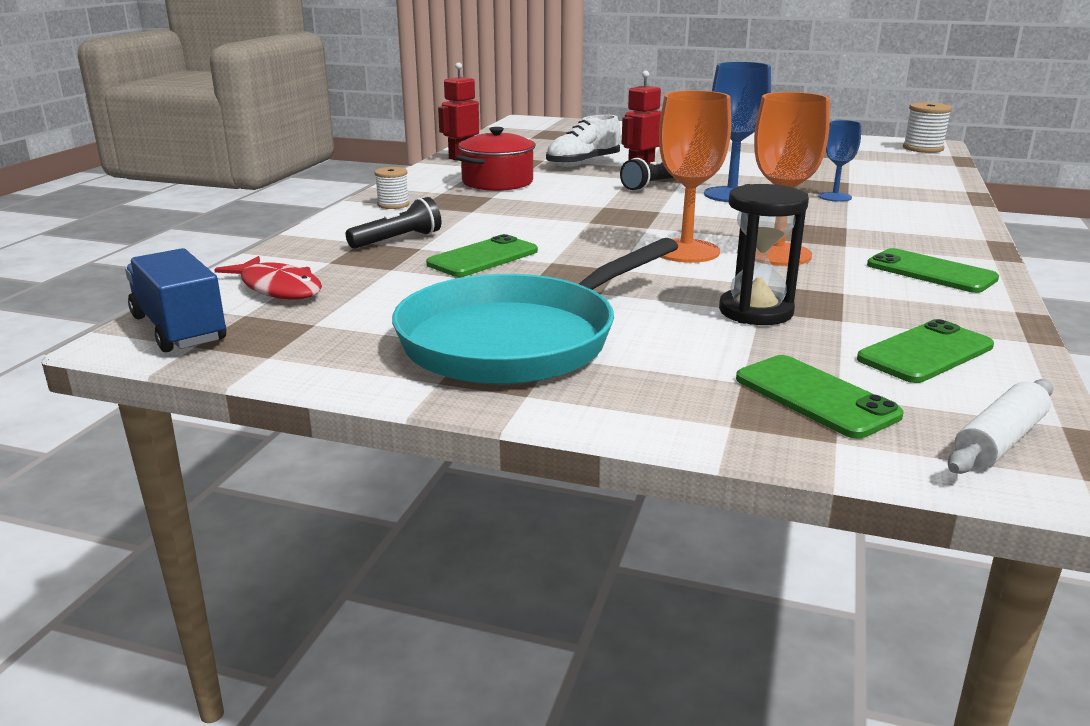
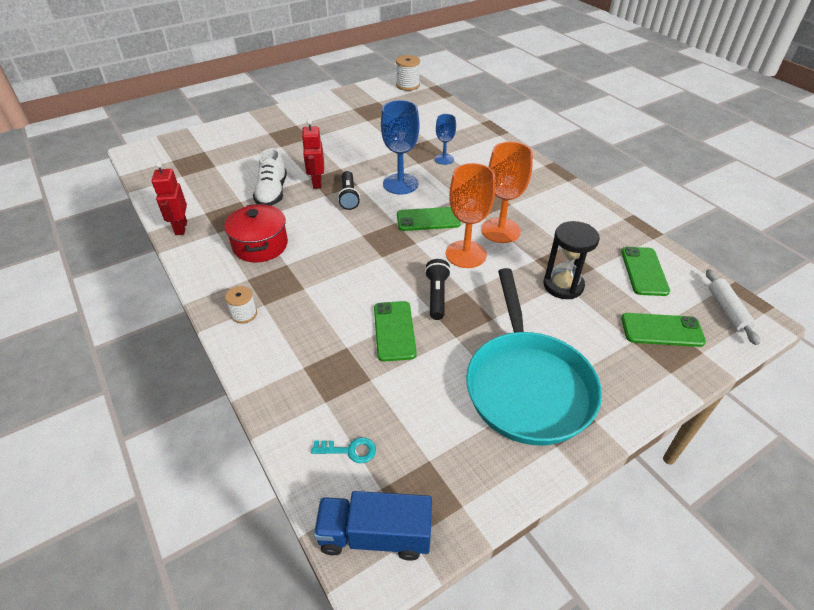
camera: 50 degrees left, 20 degrees up
red fish [214,256,322,300] -> turquoise key [311,437,376,463]
black flashlight [345,197,441,249] -> black flashlight moved to [425,259,451,320]
green phone [867,248,999,293] -> green phone moved to [397,207,461,231]

